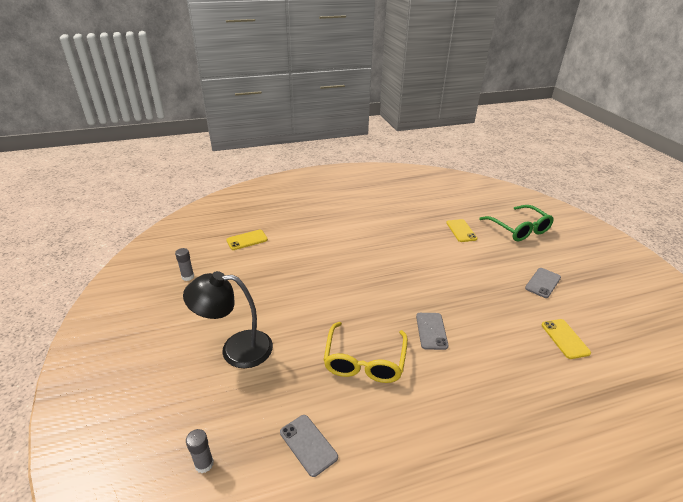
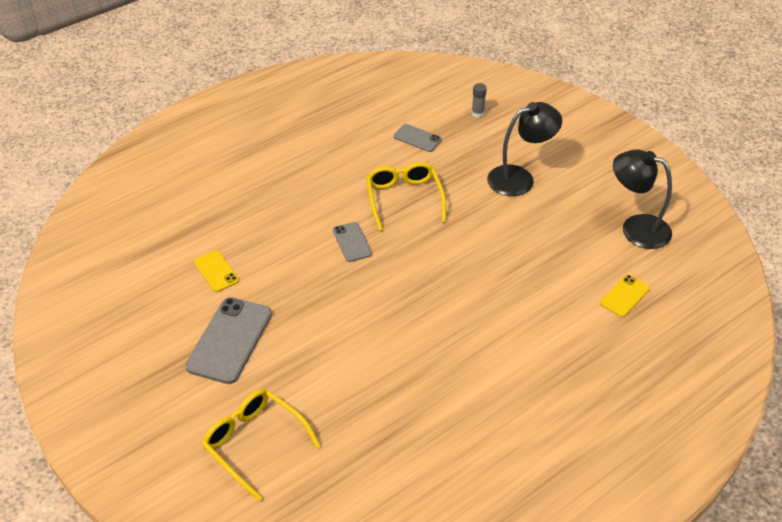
camera: 160 degrees right, 10 degrees up
grey glue stick [175,248,194,281] -> black lamp [613,149,672,249]
yellow phone [446,219,477,242] -> none
green glasses [479,205,554,241] -> yellow glasses [202,389,321,501]
grey phone [525,268,561,298] -> grey phone [185,297,272,384], size x1.82

